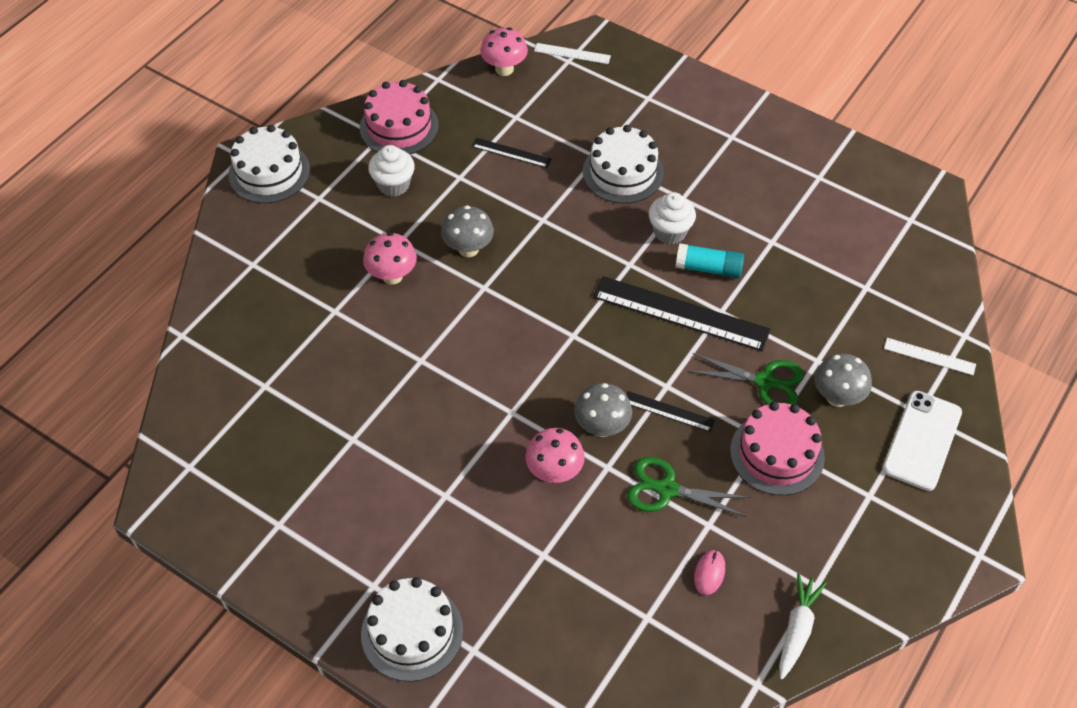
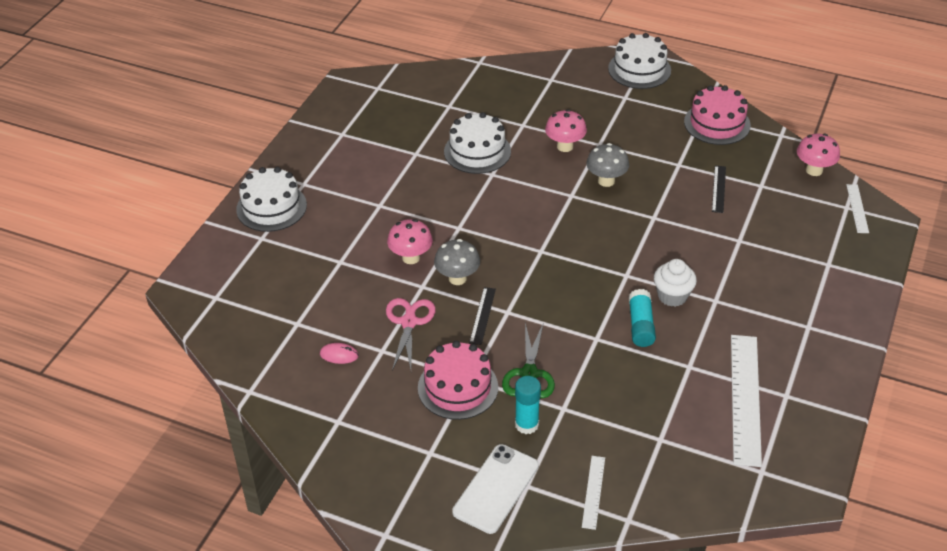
camera: 80 degrees right, 10 degrees down
white cupcake [368,145,415,197] -> none
white cake [583,125,664,204] -> white cake moved to [444,112,511,174]
black ruler [593,276,771,351] -> none
green scissors [627,457,751,517] -> pink scissors [386,298,436,371]
white carrot [779,573,827,680] -> none
grey mushroom [814,354,872,407] -> turquoise glue stick [515,376,541,434]
white phone [882,391,962,491] -> white phone turned 75 degrees counterclockwise [452,444,539,534]
none -> white ruler [731,335,762,467]

